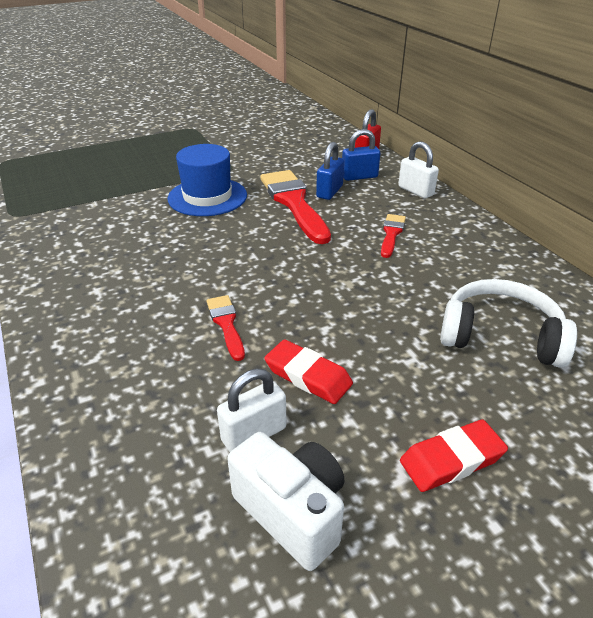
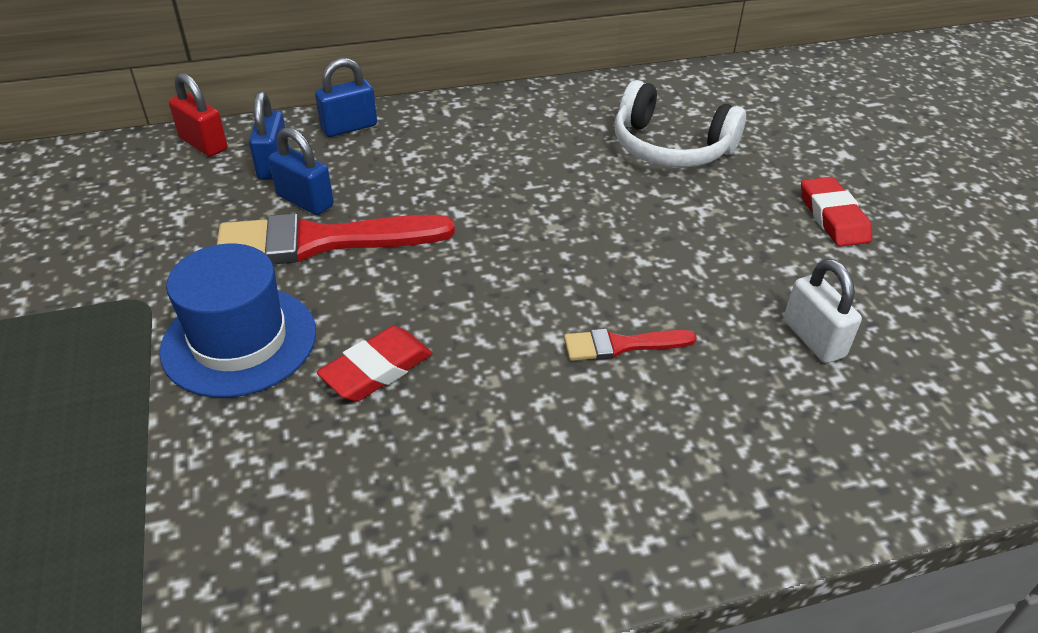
camera: 80 degrees left, 5 degrees up
white camera [227,432,344,571] -> none
red eraser [264,339,353,404] -> red eraser moved to [316,326,432,402]
red brush [381,214,406,258] -> none
white padlock [398,141,439,198] -> blue padlock [315,58,377,137]
white headphones [440,279,577,368] -> white headphones turned 90 degrees counterclockwise [615,80,746,168]

